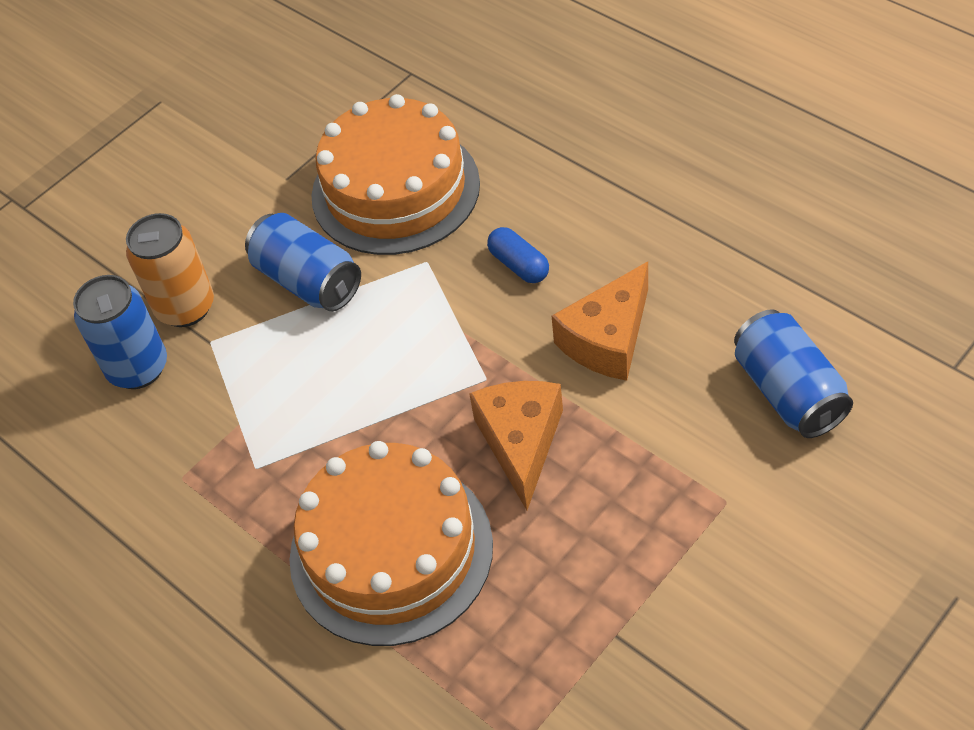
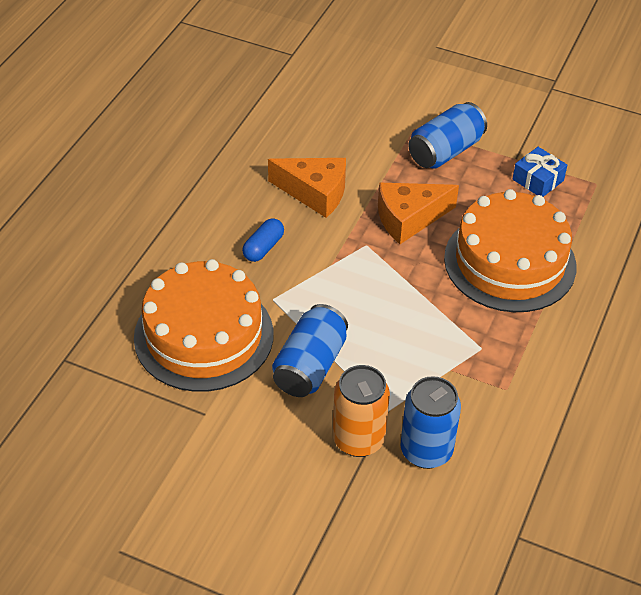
camera: 115 degrees left, 5 degrees down
blue can [734,309,853,438] -> blue can moved to [408,102,487,169]
none -> blue gift [513,147,567,197]

